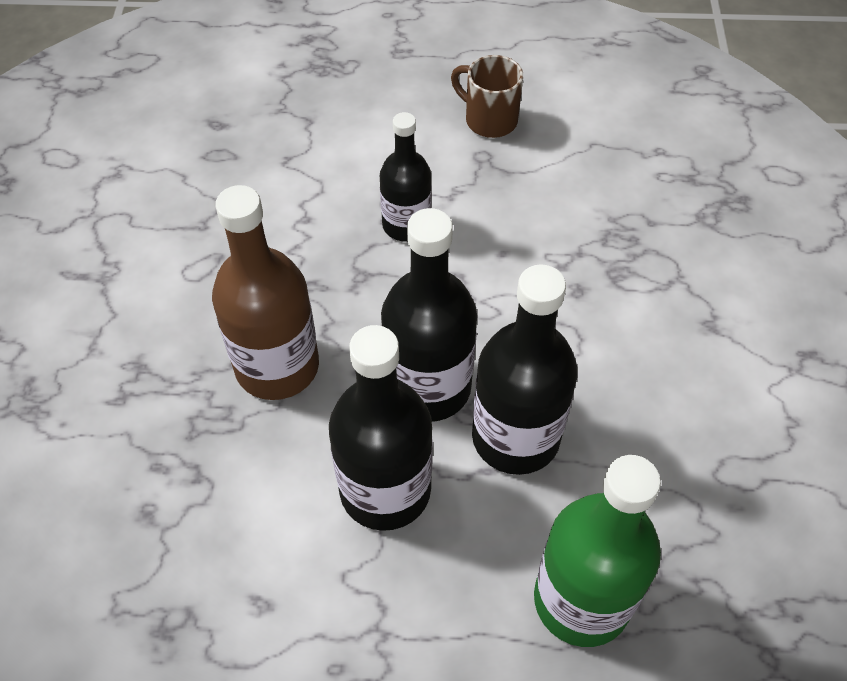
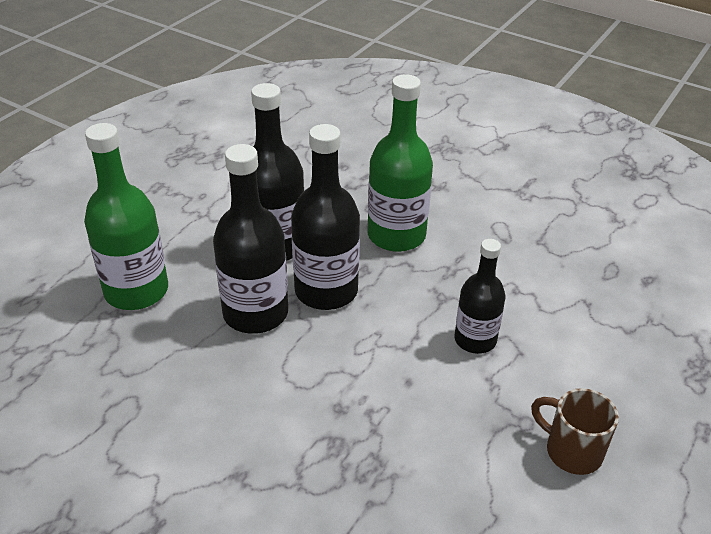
camera: 120 degrees right, 15 degrees down
brown bottle [212,185,319,400] -> green bottle [368,74,433,252]
brown mug [451,55,523,138] -> brown mug turned 120 degrees counterclockwise [531,388,619,475]

